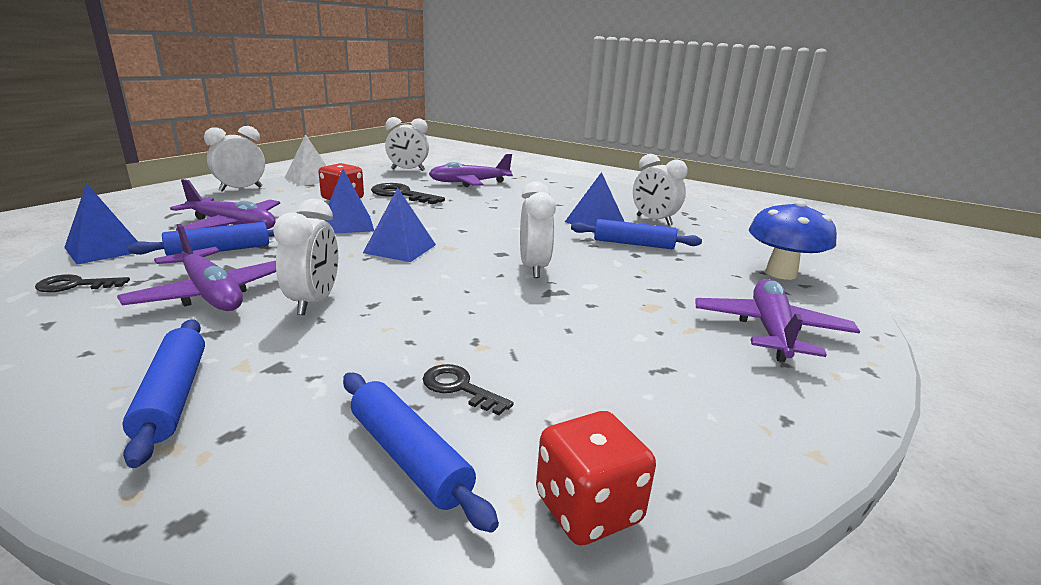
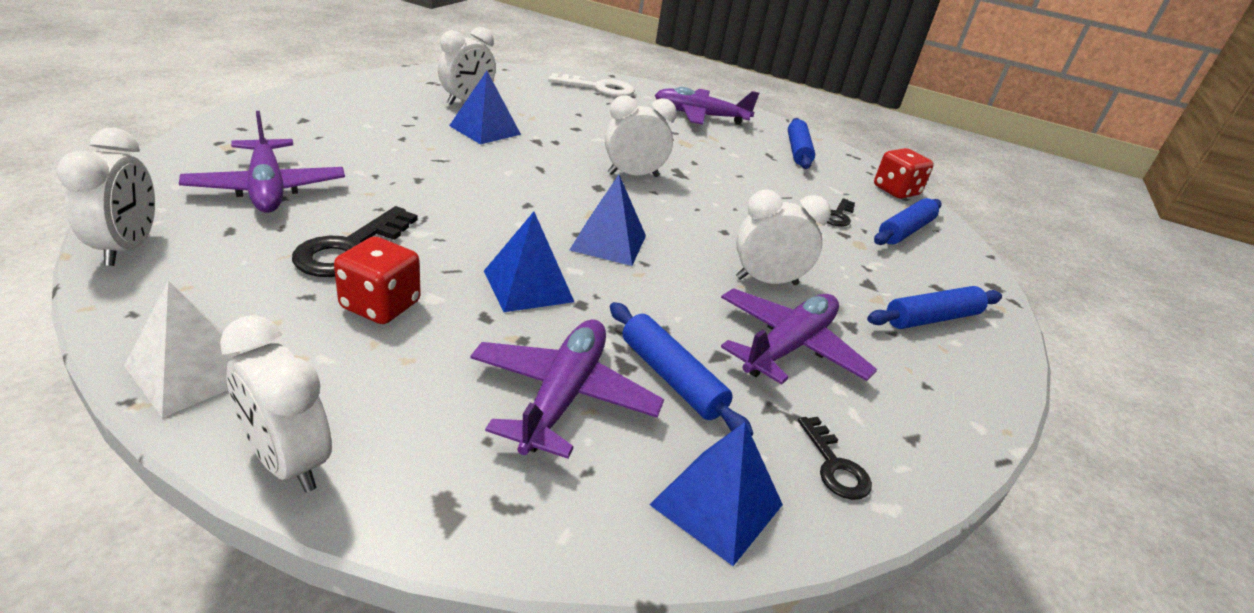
camera: 100 degrees left, 10 degrees up
blue rolling pin [571,219,702,249] -> blue rolling pin moved to [788,118,815,169]
blue mushroom [749,200,837,280] -> white key [548,73,635,97]

